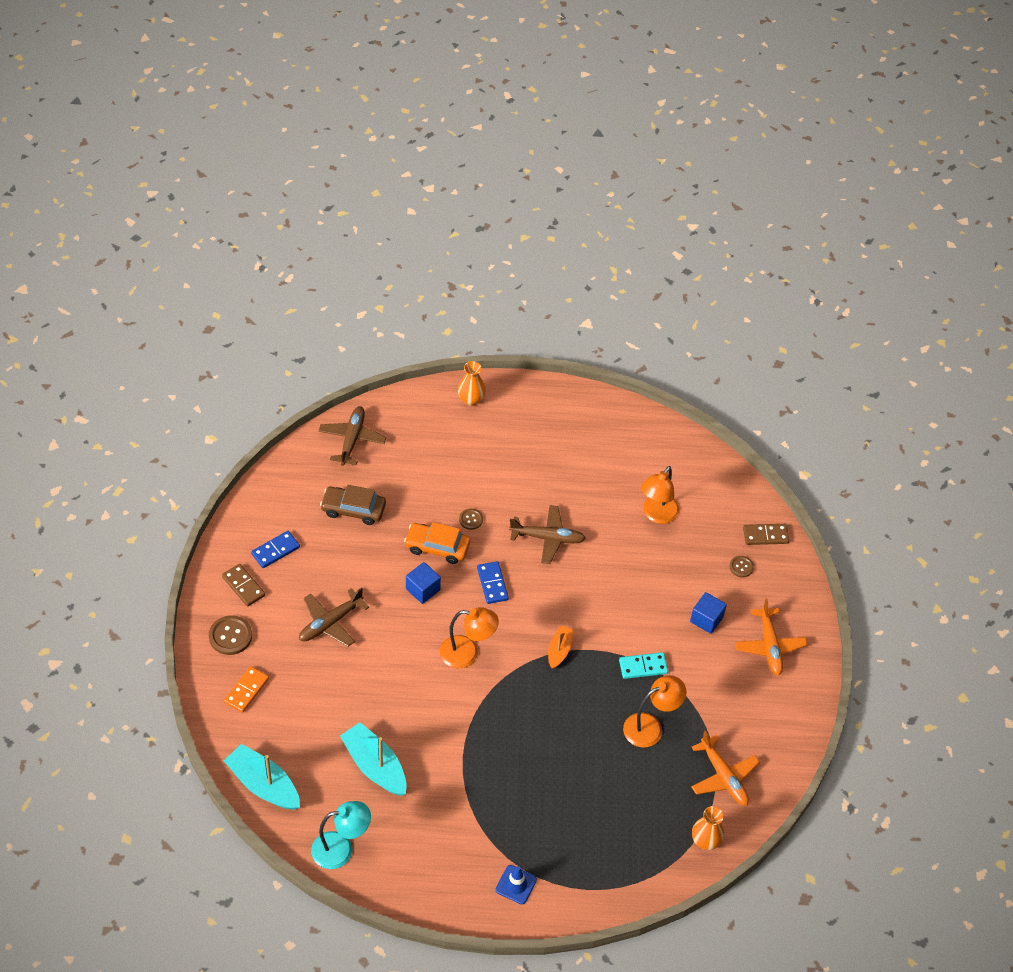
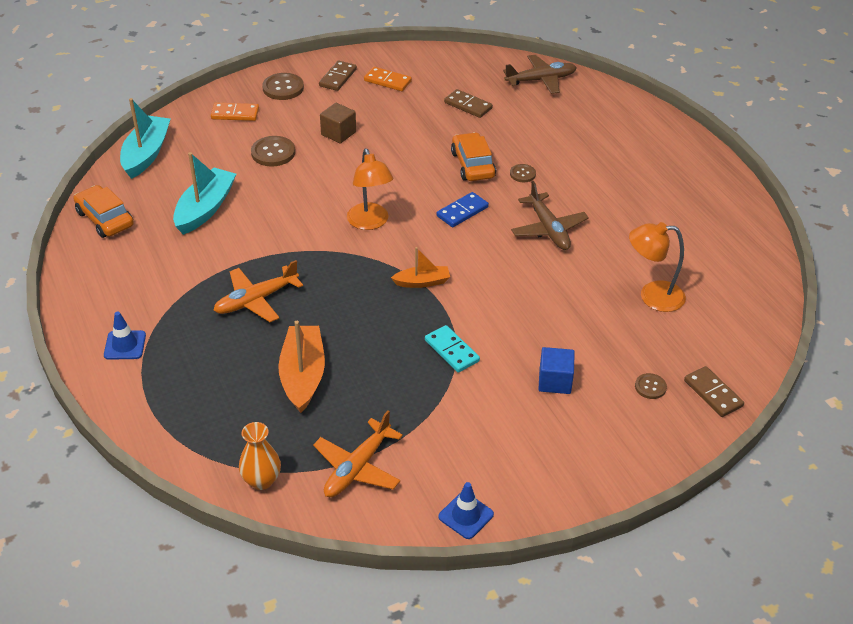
camera: 65 degrees right, 10 degrees down
blue domino [251,531,300,568] -> orange domino [364,67,412,91]
brown plane [299,587,369,647] -> brown cube [320,103,356,144]
turquoise lamp [311,801,371,869] -> orange car [73,185,134,238]
brown car [320,485,386,525] -> brown domino [444,89,493,118]
blue cube [406,562,441,604] -> none
orange vase [458,361,486,406] -> none
orange lamp [623,675,686,748] -> none
orange plane [735,598,808,676] -> orange plane moved to [213,260,303,322]
none -> brown button [251,136,295,166]
none -> orange boat [278,321,325,413]
none -> blue traffic cone [438,482,494,539]

